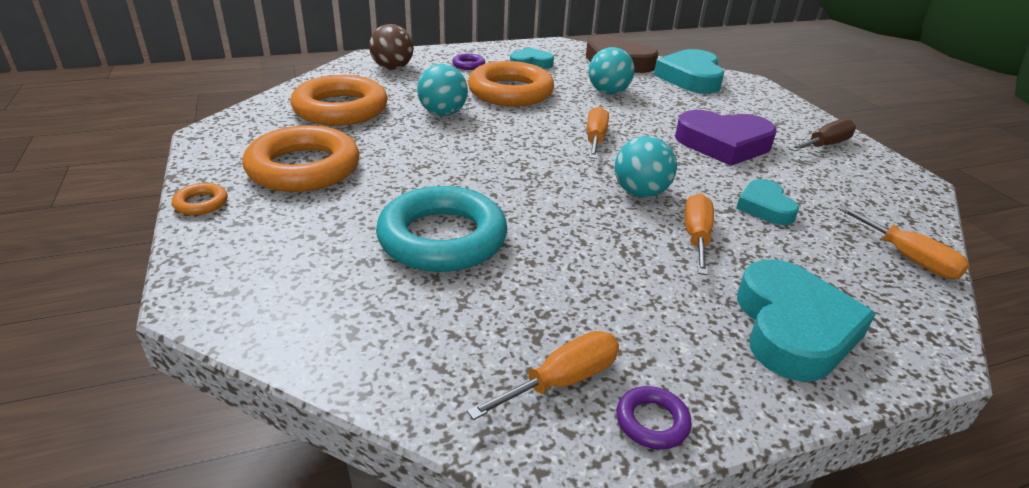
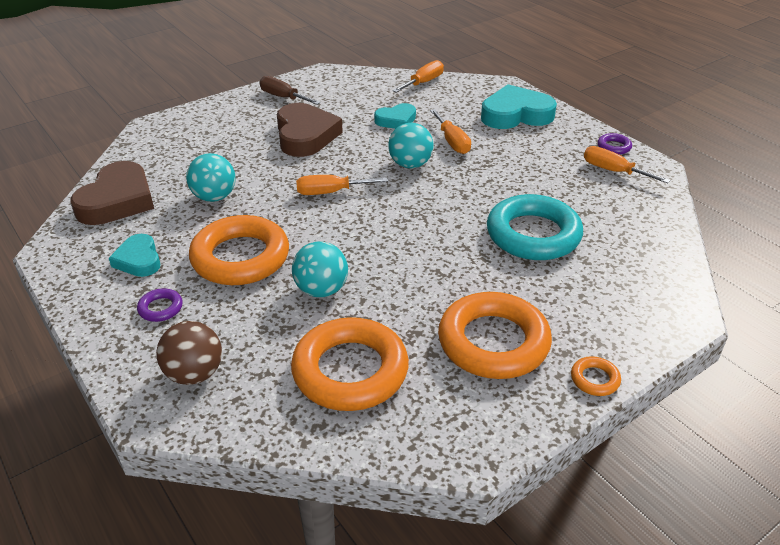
camera: 105 degrees left, 5 degrees up
turquoise heart [654,49,724,94] -> none
purple heart [675,110,776,166] -> brown heart [277,103,343,157]
orange screwdriver [685,193,714,275] -> orange screwdriver turned 105 degrees counterclockwise [430,109,471,154]

